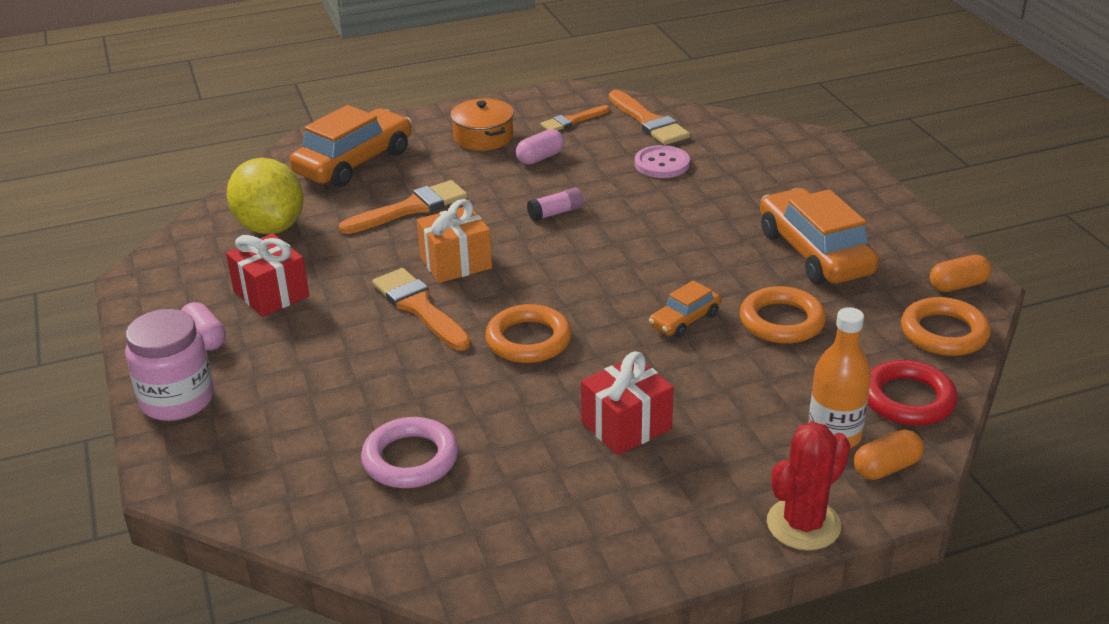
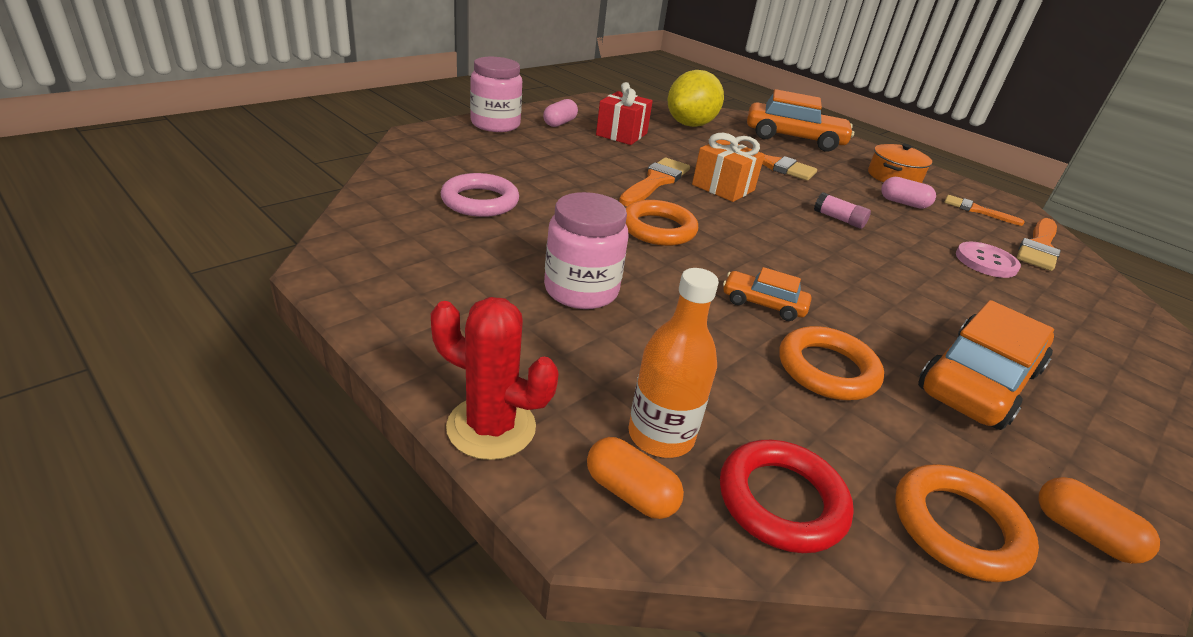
camera: 60 degrees right, 0 degrees up
red gift [581,351,674,455] -> pink jar [544,192,628,309]

